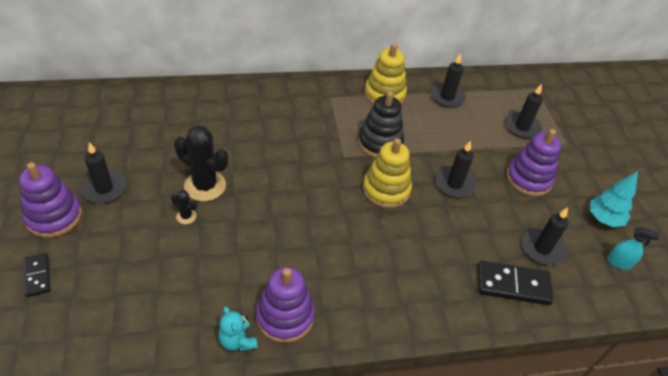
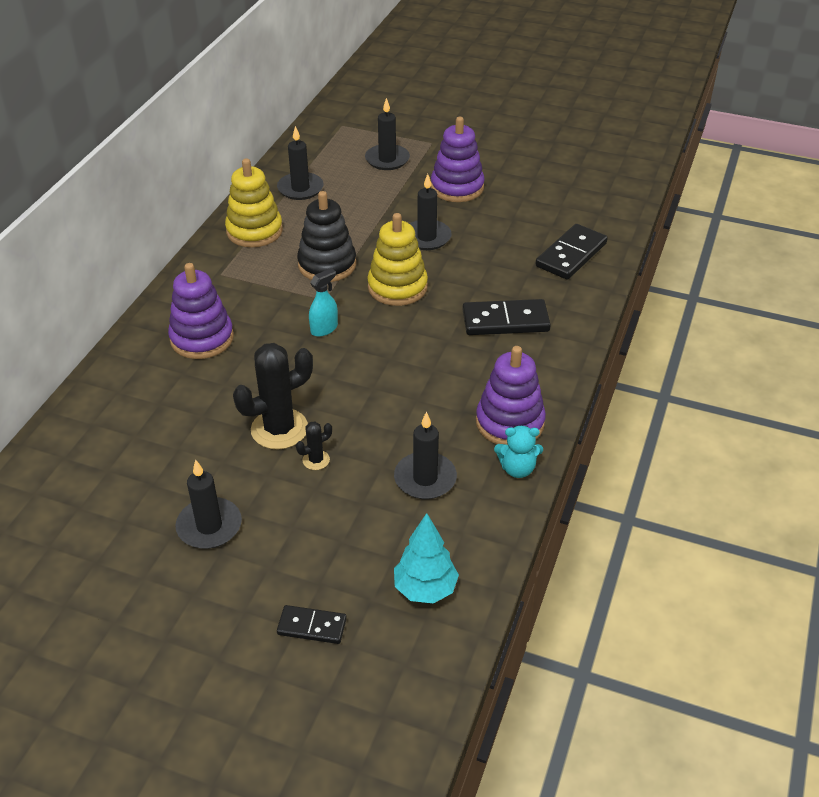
camera: 55 degrees left, 5 degrees down
purple stacking toy [19,162,82,238] -> purple stacking toy moved to [168,263,234,359]
black candle [522,207,569,265] -> black candle moved to [394,412,457,499]
turquoise tree [590,171,638,227] -> turquoise tree moved to [394,513,459,604]
turquoise spray bottle [607,226,660,270] -> turquoise spray bottle moved to [309,268,338,337]
none -> black domino [463,299,551,335]

